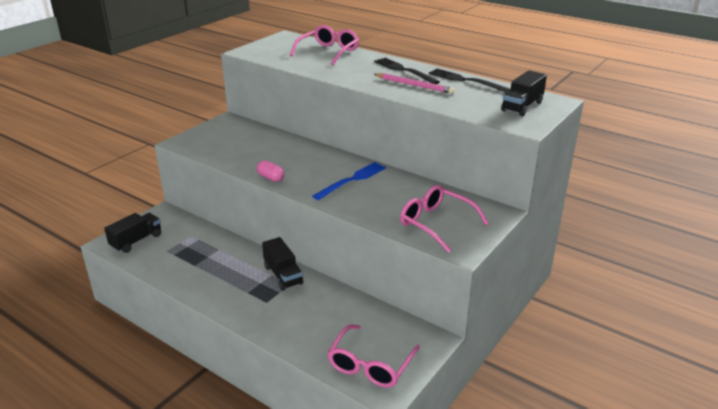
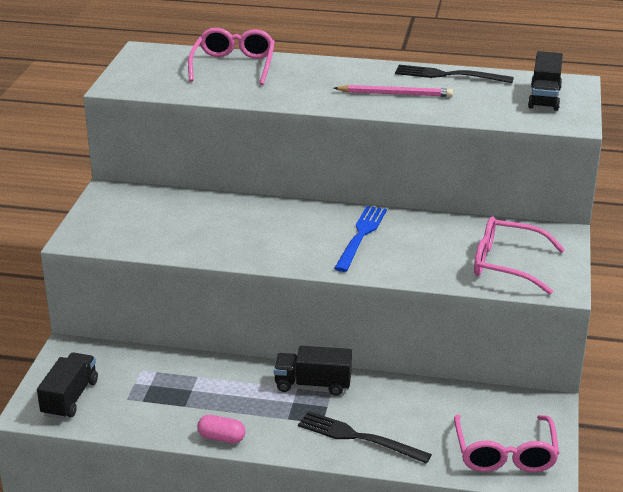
camera: 25 degrees left, 0 degrees up
pink capsule [257,160,284,182] -> pink capsule moved to [197,415,245,444]
black truck [262,237,303,291] -> black truck turned 150 degrees clockwise [274,346,352,396]
black fork [374,58,440,84] -> black fork moved to [298,411,432,464]

